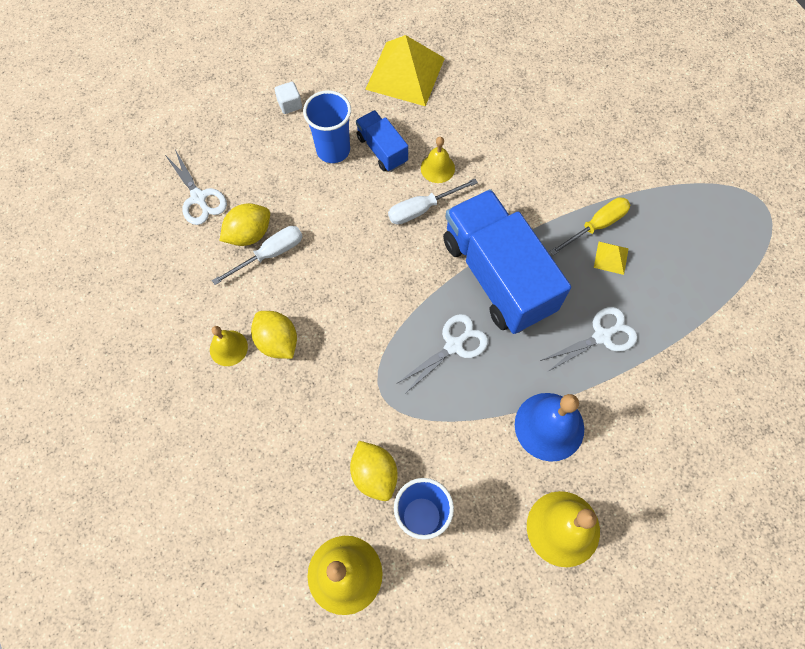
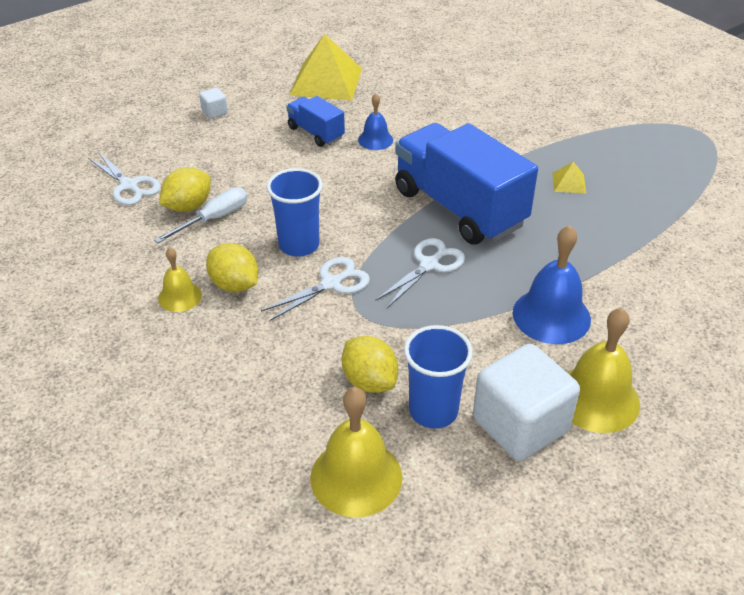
camera: 10 degrees left, 25 degrees down
blue cup [303,90,351,163] -> blue cup moved to [267,168,323,257]
white screwdriver [388,179,478,225] -> none
yellow bell [421,137,455,183] -> blue bell [358,94,393,150]
white scissors [540,307,638,372] -> white scissors moved to [261,257,370,321]
yellow screwdriver [550,197,630,256] -> none
none -> white cube [473,344,580,461]

